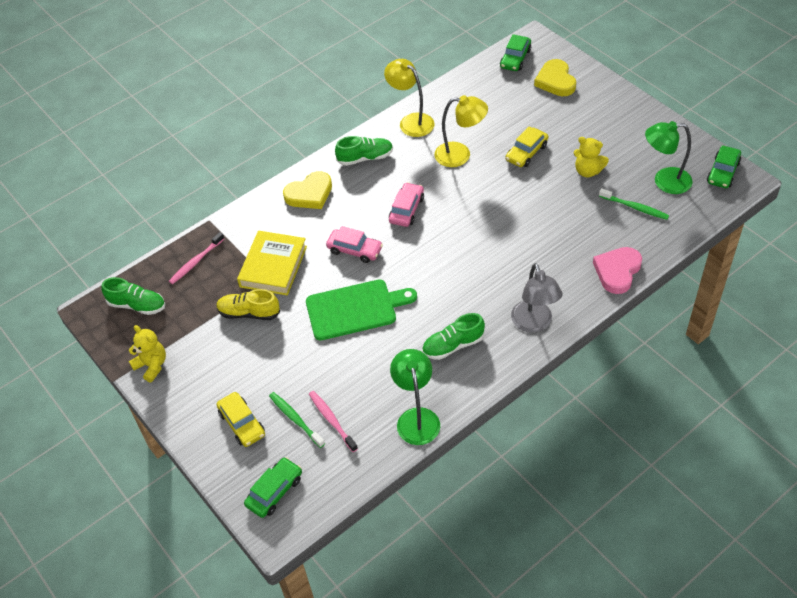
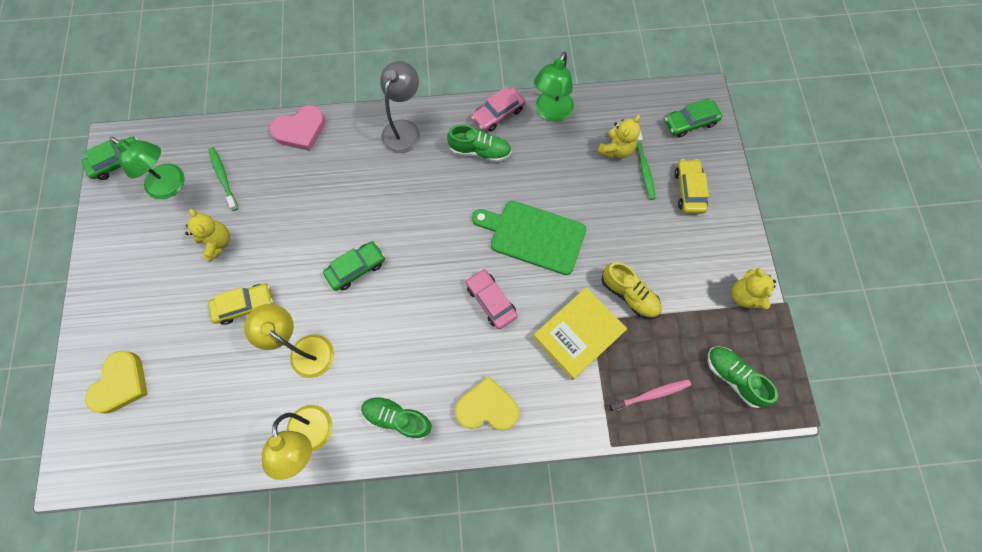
camera: 150 degrees left, 20 degrees up
pink toothbrush [309,391,358,452] -> yellow teddy bear [597,115,640,158]
pink car [389,182,424,227] -> pink car moved to [471,87,525,132]
green car [500,34,531,71] -> green car moved to [323,241,385,291]

